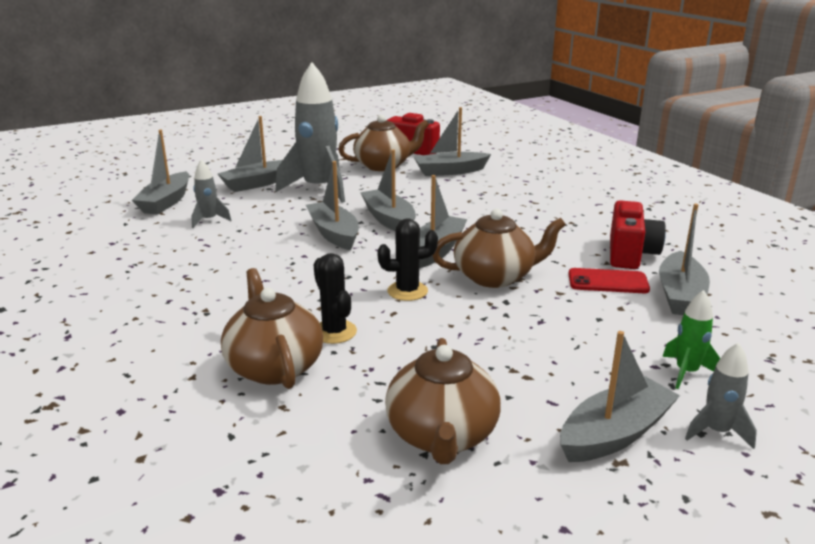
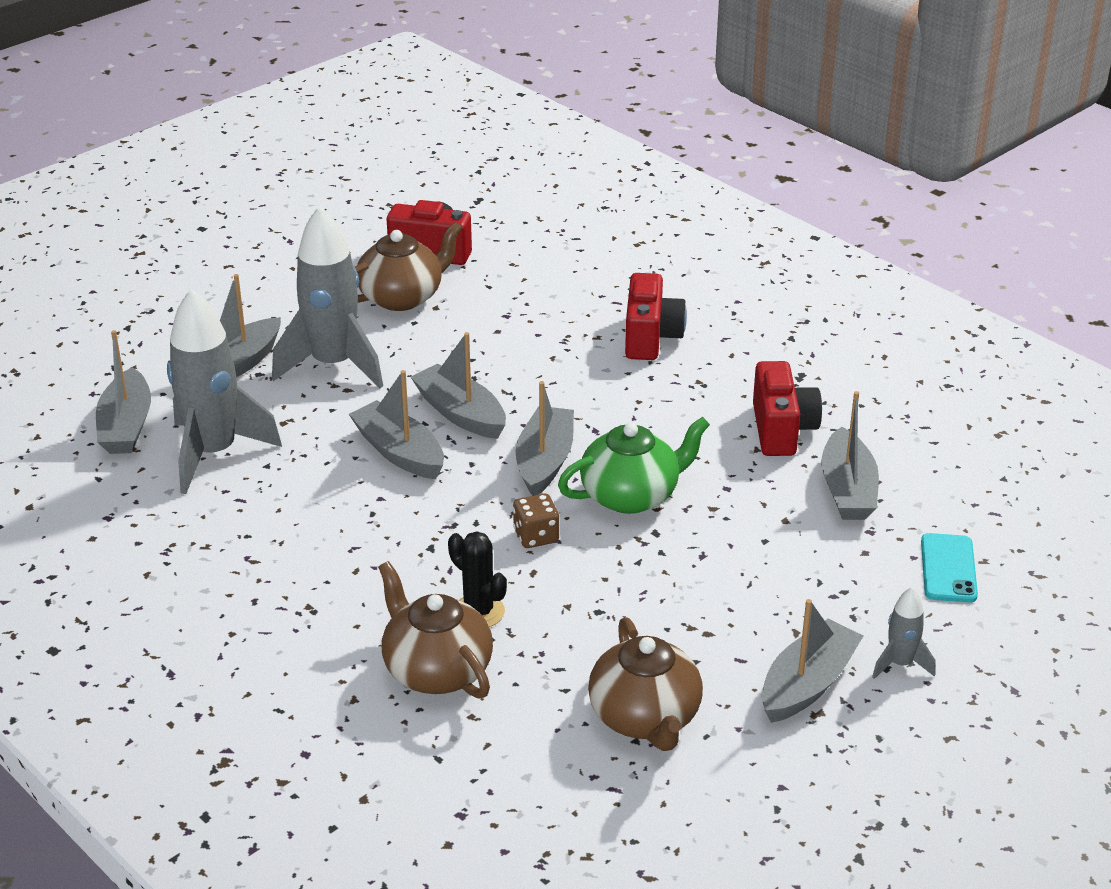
camera: 15 degrees left, 10 degrees up
grey rocket [191,159,232,228] -> grey rocket [167,289,282,494], size x2.16
black cactus [377,218,438,301] -> brown dice [513,494,560,548]
grey boat [414,107,491,176] -> none
brown teapot [432,209,566,288] -> green teapot [558,417,710,514]
red phone [568,268,650,293] -> none
green rocket [662,290,720,389] -> none
none -> red camera [625,273,687,360]
none -> turquoise phone [921,533,978,603]

